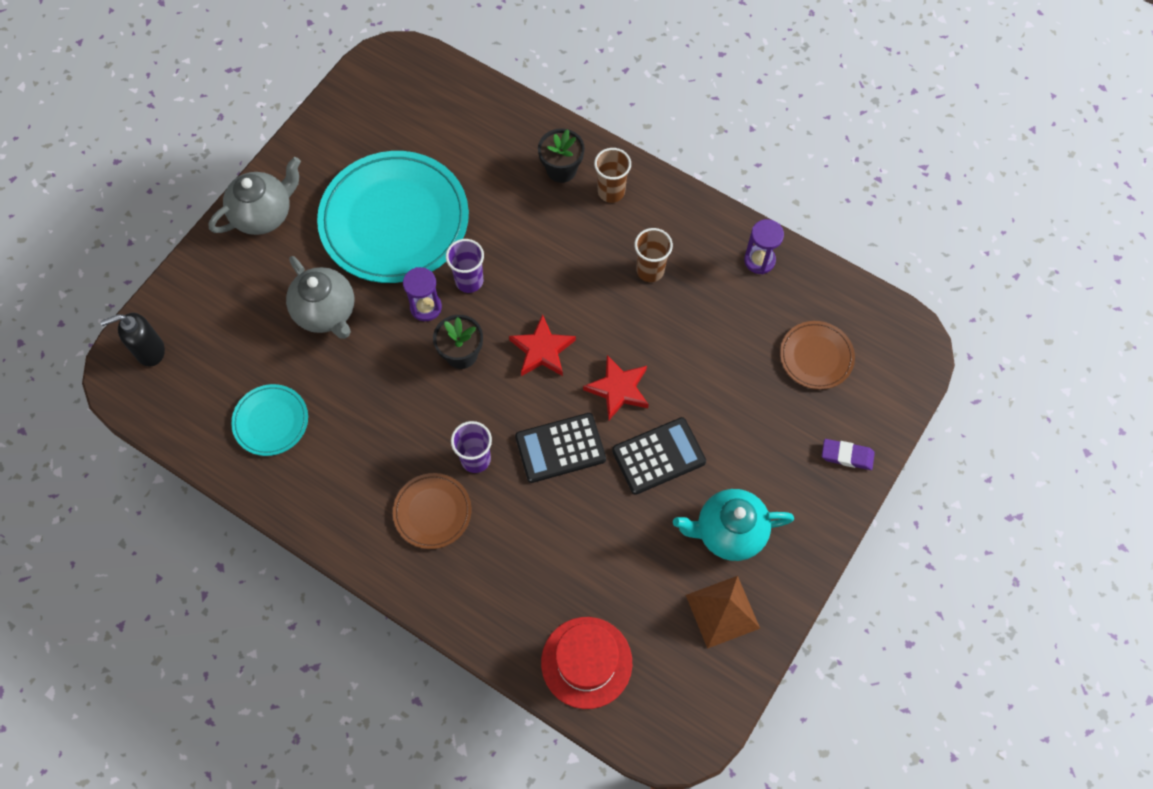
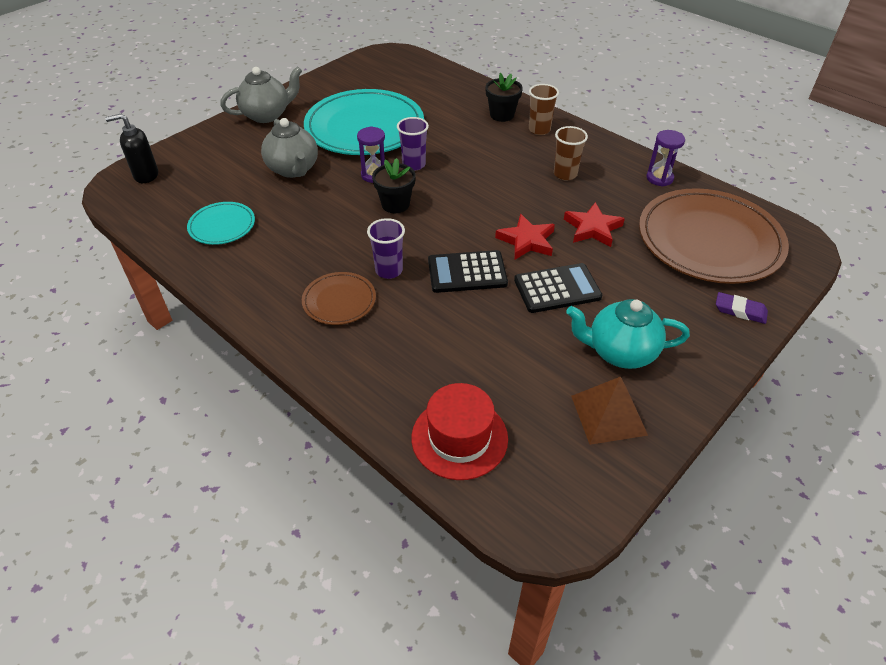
camera: 10 degrees right, 20 degrees down
red star [509,315,576,376] -> red star moved to [564,202,625,247]
brown plate [780,321,855,390] -> brown plate [639,188,789,284], size x2.11

